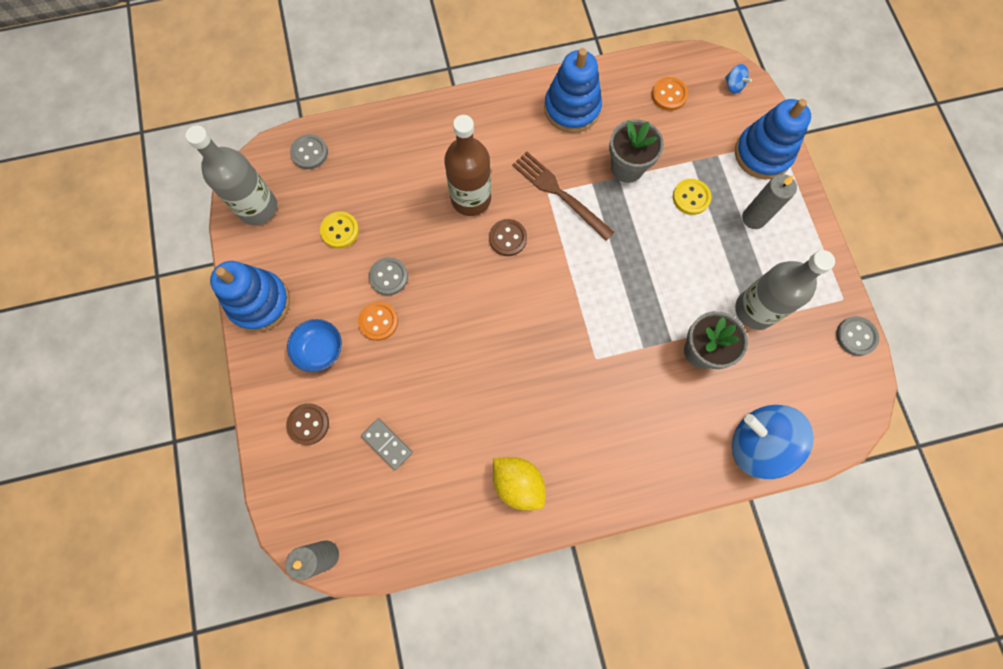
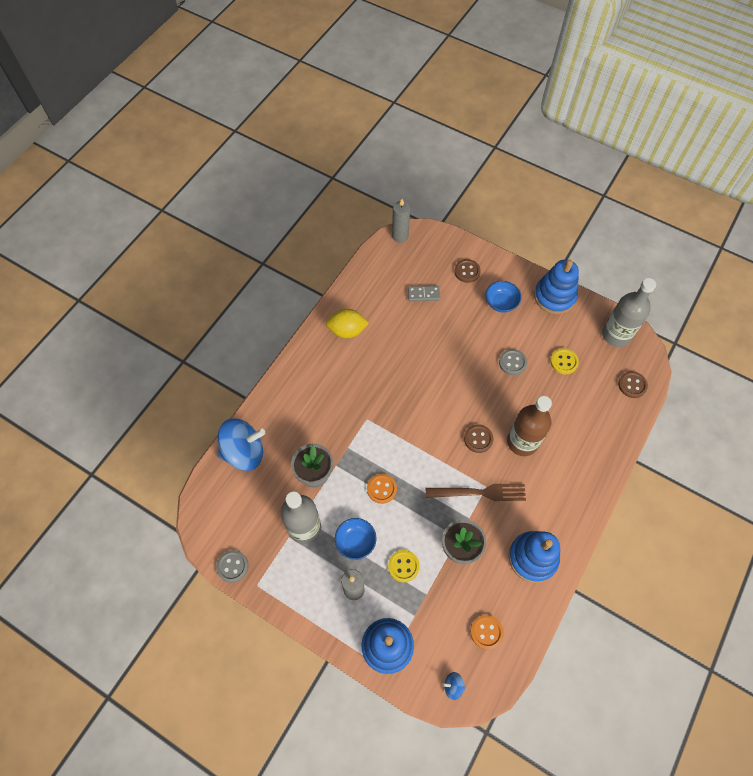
camera: 135 degrees right, 10 degrees down
grey button [290,134,328,169] -> brown button [618,371,648,398]
orange button [358,301,398,341] -> orange button moved to [367,474,397,504]
none -> blue bowl [335,518,377,560]

